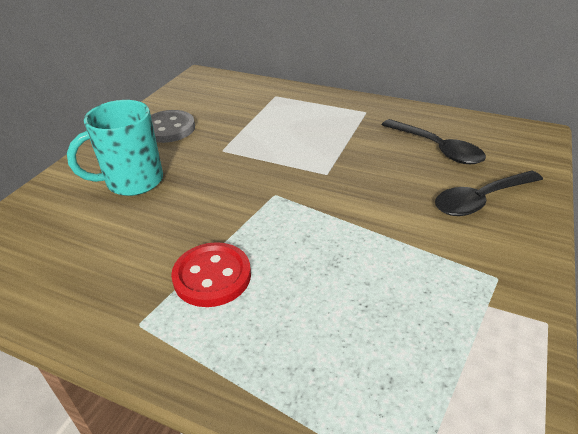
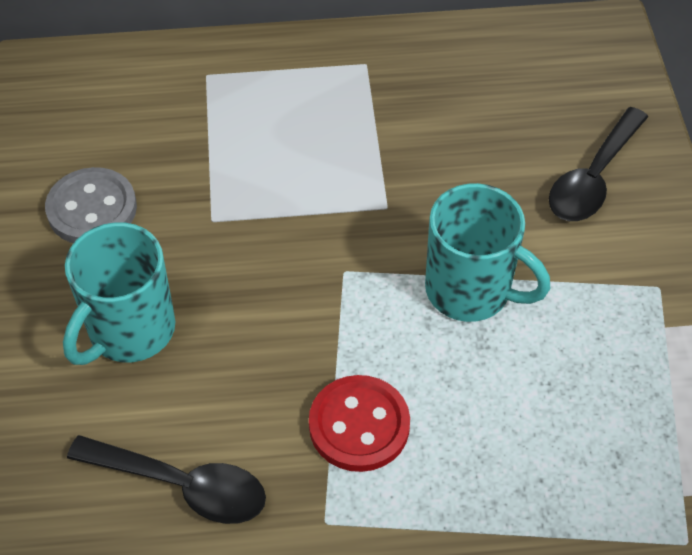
camera: 30 degrees left, 15 degrees up
black spoon [382,119,486,164] -> black spoon moved to [67,435,266,524]
none -> turquoise mug [425,183,550,322]

